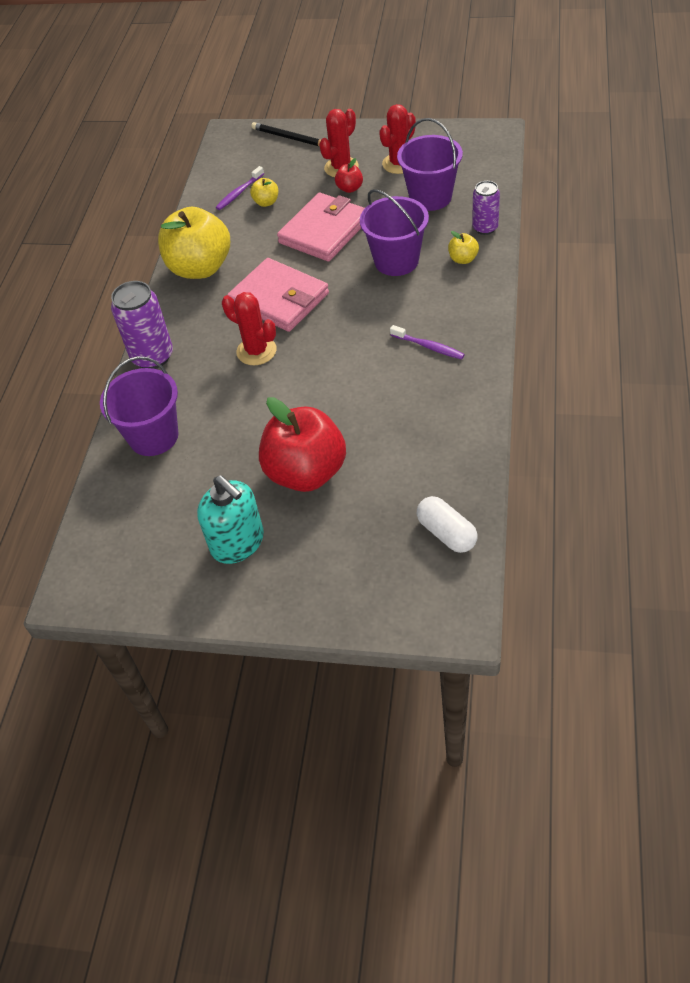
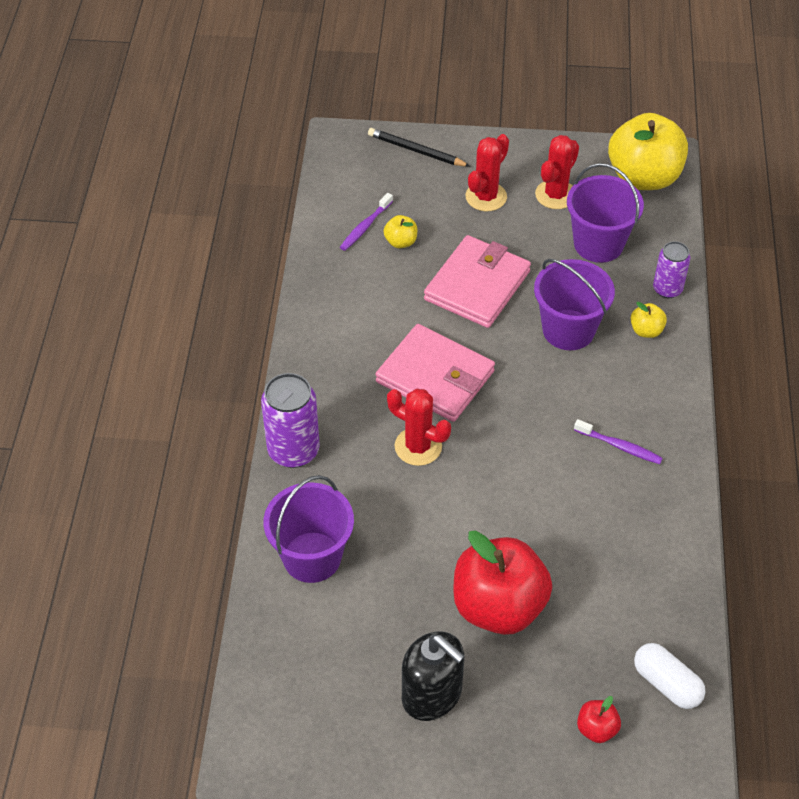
camera: 10 degrees left, 0 degrees up
yellow apple [158,207,230,279] -> yellow apple moved to [608,113,688,190]
turquoise soap dispenser [197,475,264,564] -> black soap dispenser [402,631,465,721]
red apple [335,158,363,193] -> red apple moved to [577,696,621,743]

